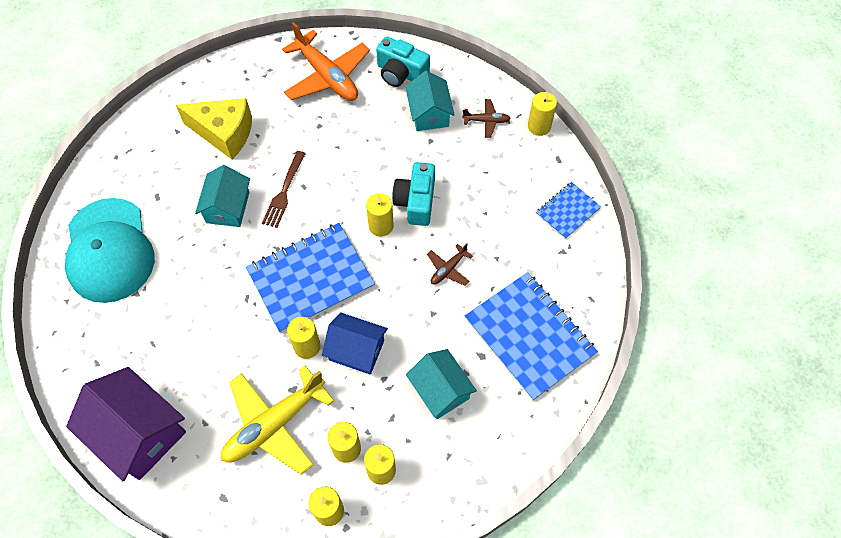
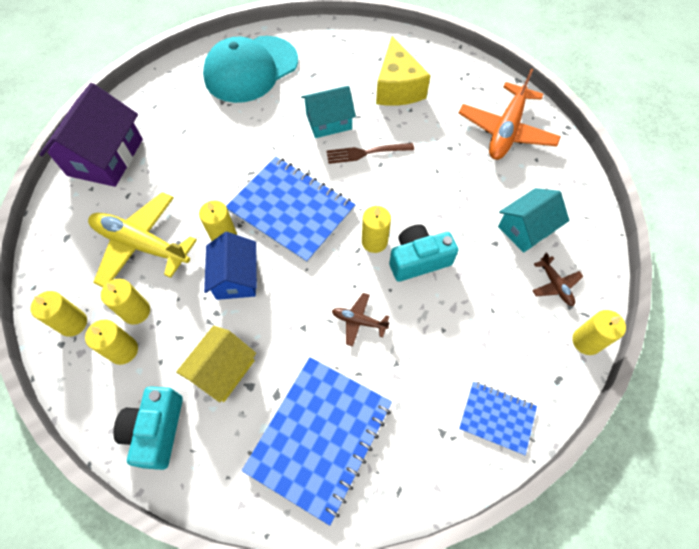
camera: 65 degrees right, 0 degrees up
turquoise camera [376,36,430,87] -> turquoise camera moved to [113,386,183,470]
turquoise house [406,349,477,419] -> yellow house [176,325,256,402]

